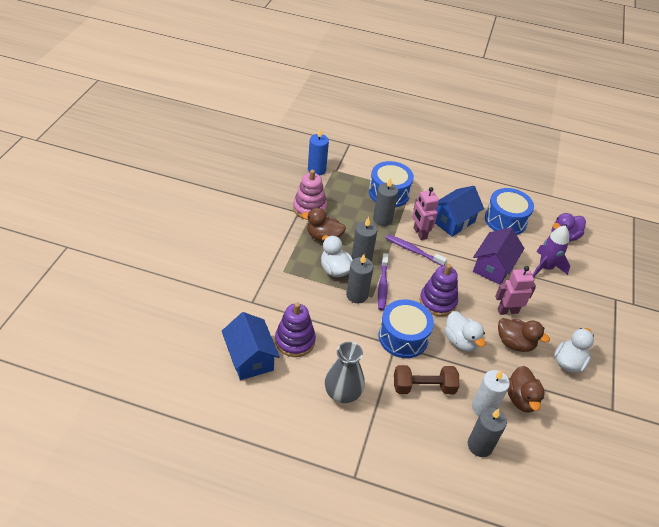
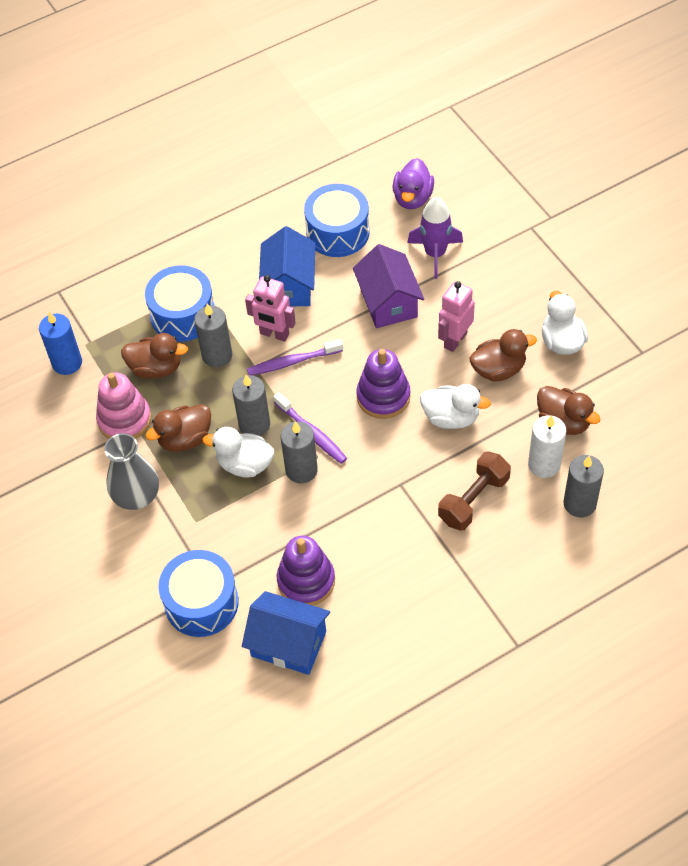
camera: 40 degrees left, 10 degrees up
grey vase [325,342,365,403] -> grey vase moved to [104,433,159,510]
blue drum [379,299,434,358] -> blue drum moved to [158,550,239,637]
none -> brown duck [121,333,188,379]

